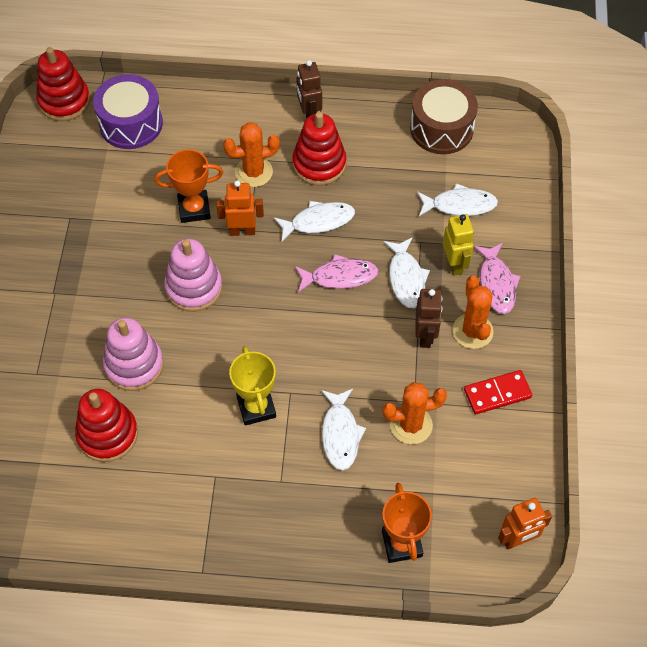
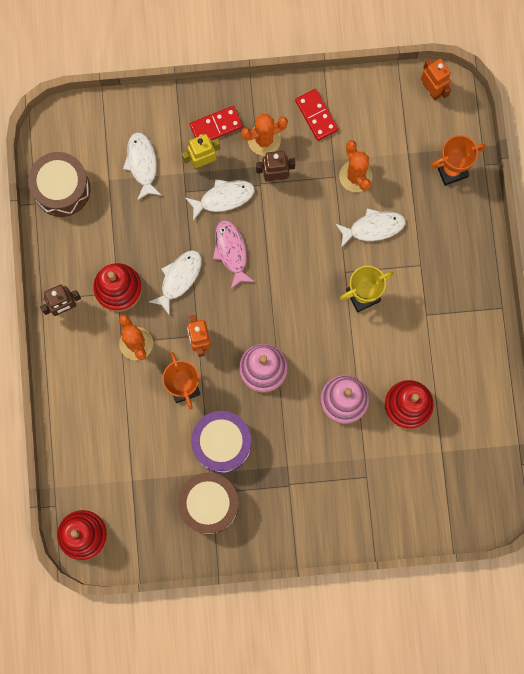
camera: 100 degrees left, 20 degrees up
purple drum [93,74,163,149] -> purple drum moved to [191,411,252,473]
white fish [274,201,355,241] -> white fish turned 60 degrees clockwise [149,250,202,316]
pink fish [474,243,521,314] -> red domino [190,106,243,140]
none -> brown drum [178,473,239,534]

